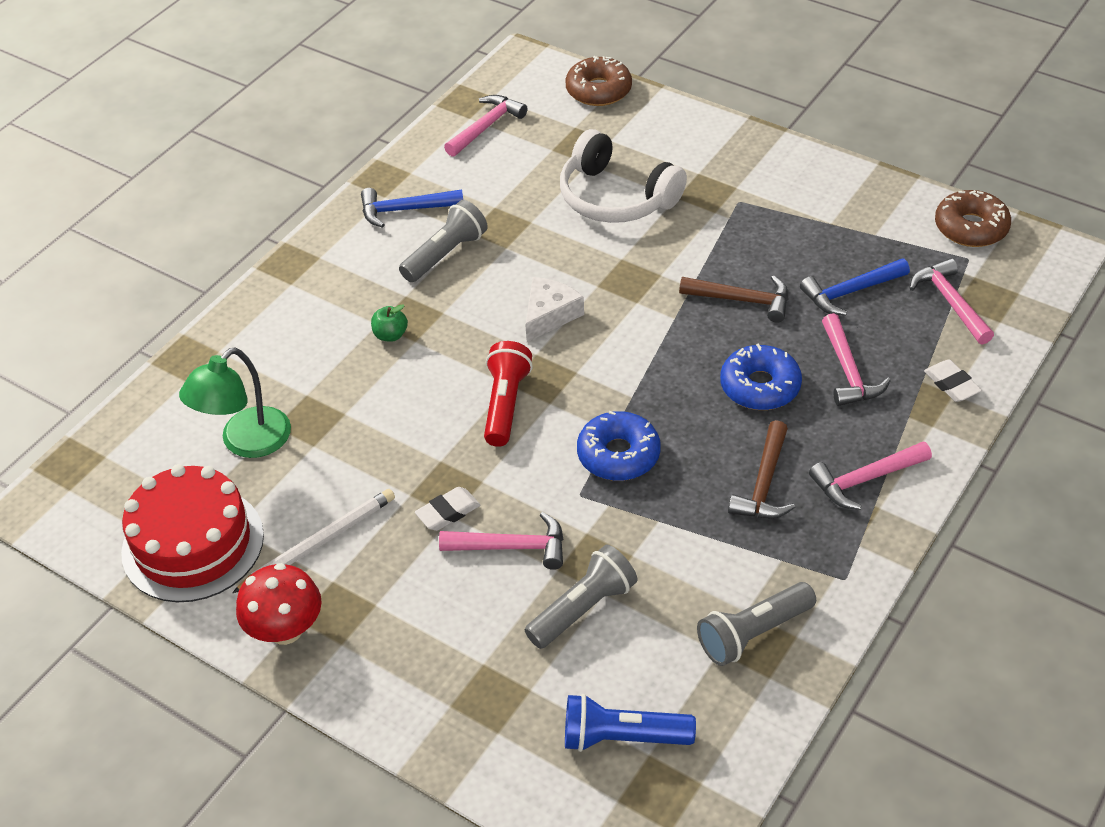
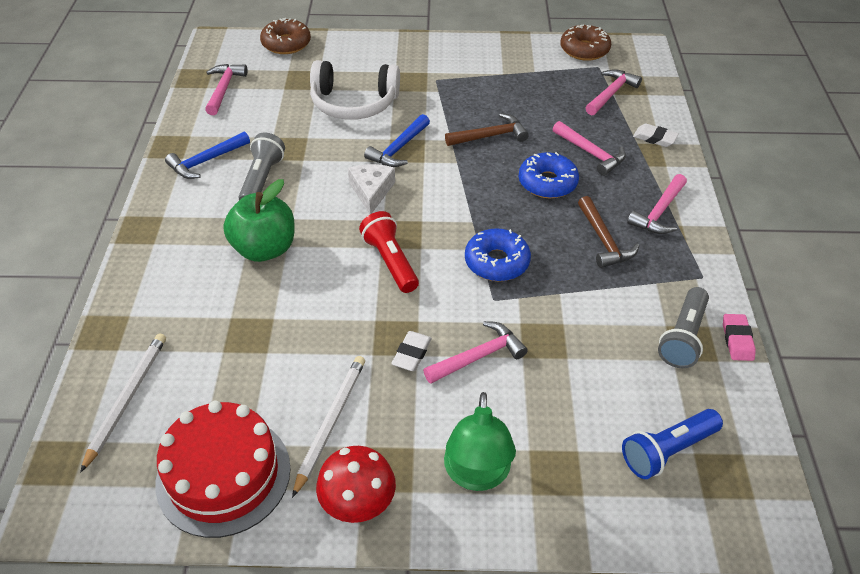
camera: 35 degrees left, 0 degrees up
green lamp [179,347,291,458] -> green lamp moved to [444,392,516,491]
green apple [371,304,408,342] -> green apple [223,179,295,262], size x2.25
grey flashlight [525,545,637,649] -> none
blue hammer [800,259,910,316] -> blue hammer moved to [364,114,430,167]
pink hammer [909,258,994,345] -> pink hammer turned 90 degrees clockwise [586,69,642,115]
none -> white pencil [80,333,166,473]
none -> pink eraser [723,314,756,361]

